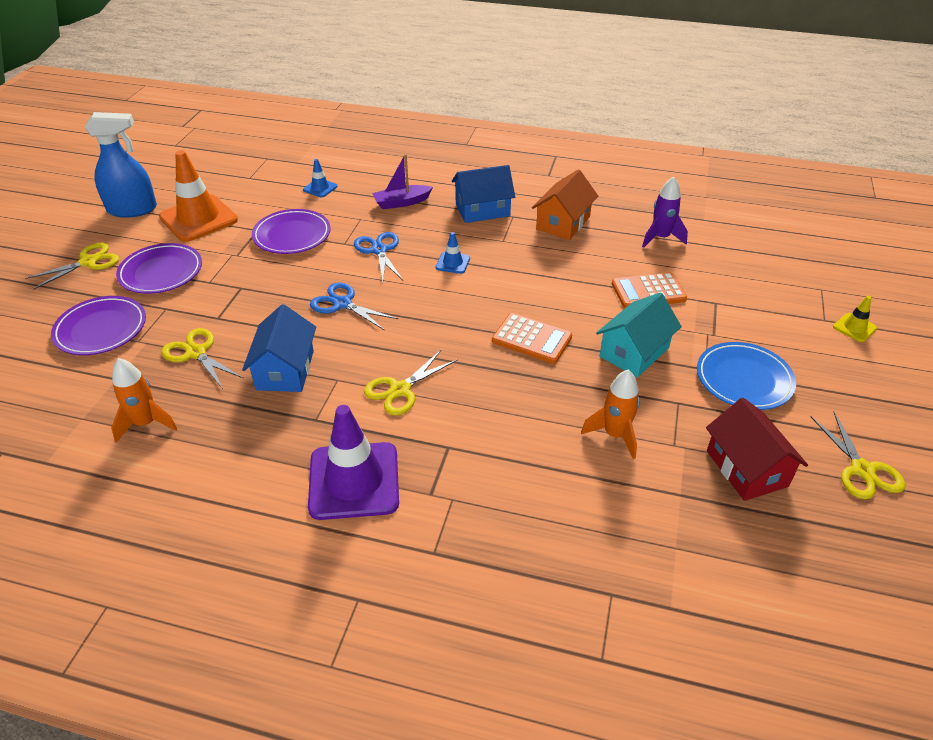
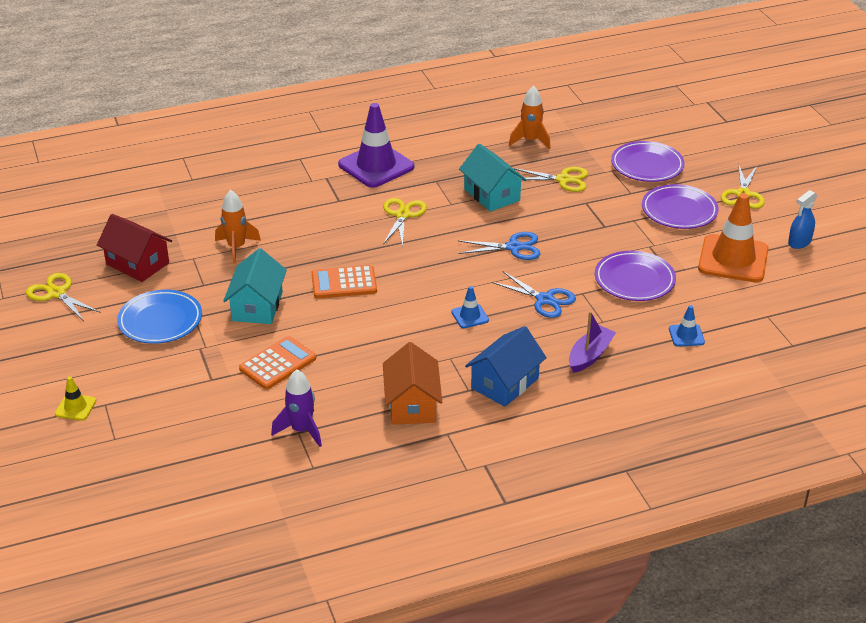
camera: 145 degrees right, 5 degrees down
blue spray bottle [84,112,157,218] -> blue spray bottle [788,190,818,249], size x0.57
blue house [242,304,316,392] -> turquoise house [459,144,527,212]

